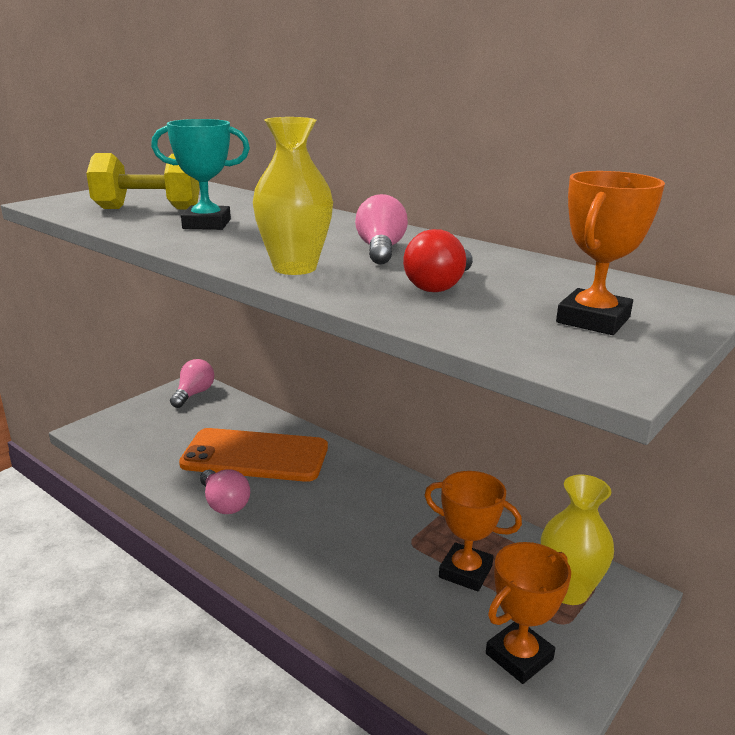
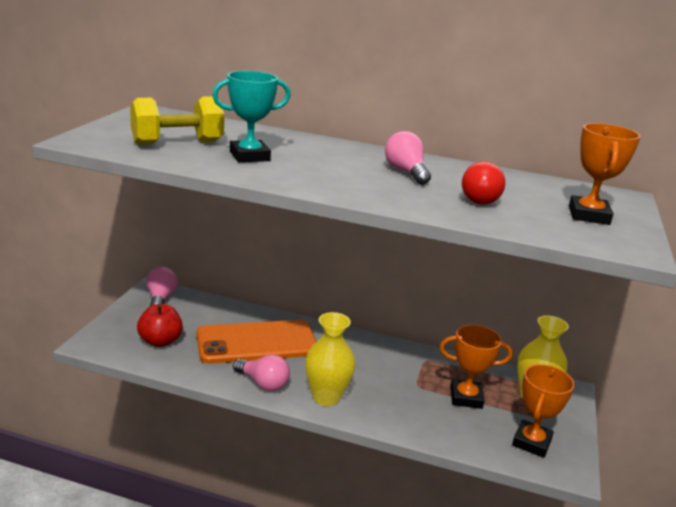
camera: 25 degrees left, 0 degrees up
yellow vase [253,117,333,275] -> yellow vase moved to [305,312,355,406]
none -> red apple [137,304,183,347]

